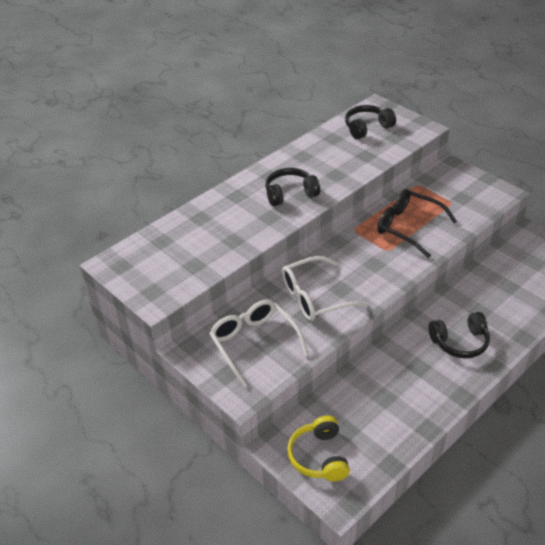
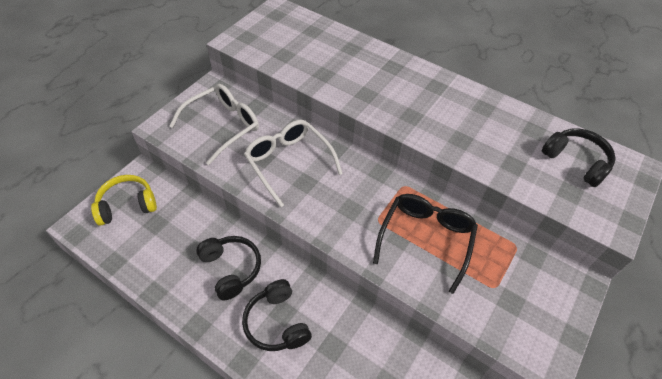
camera: 75 degrees right, 10 degrees up
black headphones [265,168,320,206] -> black headphones moved to [196,236,261,301]

